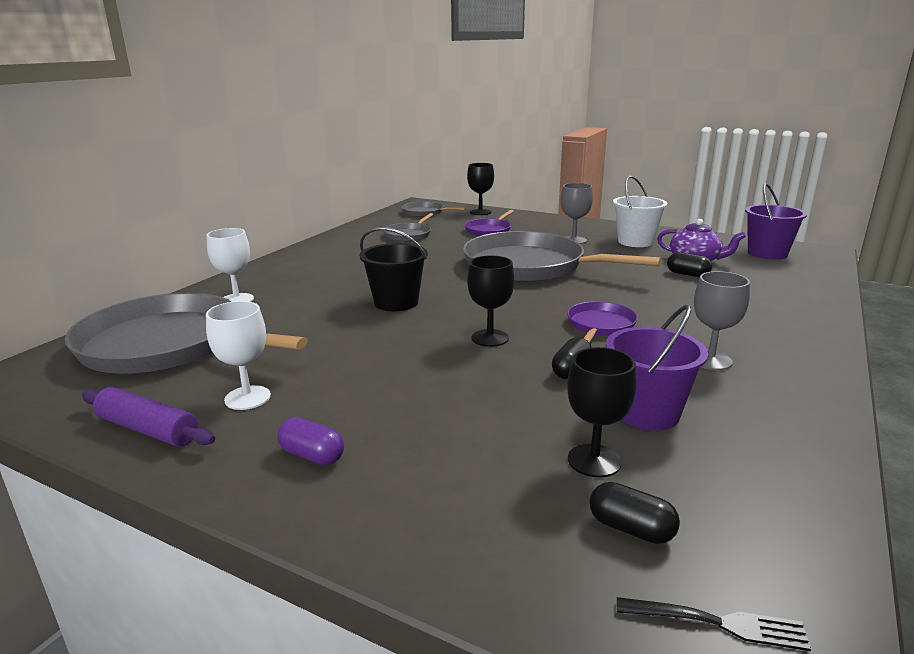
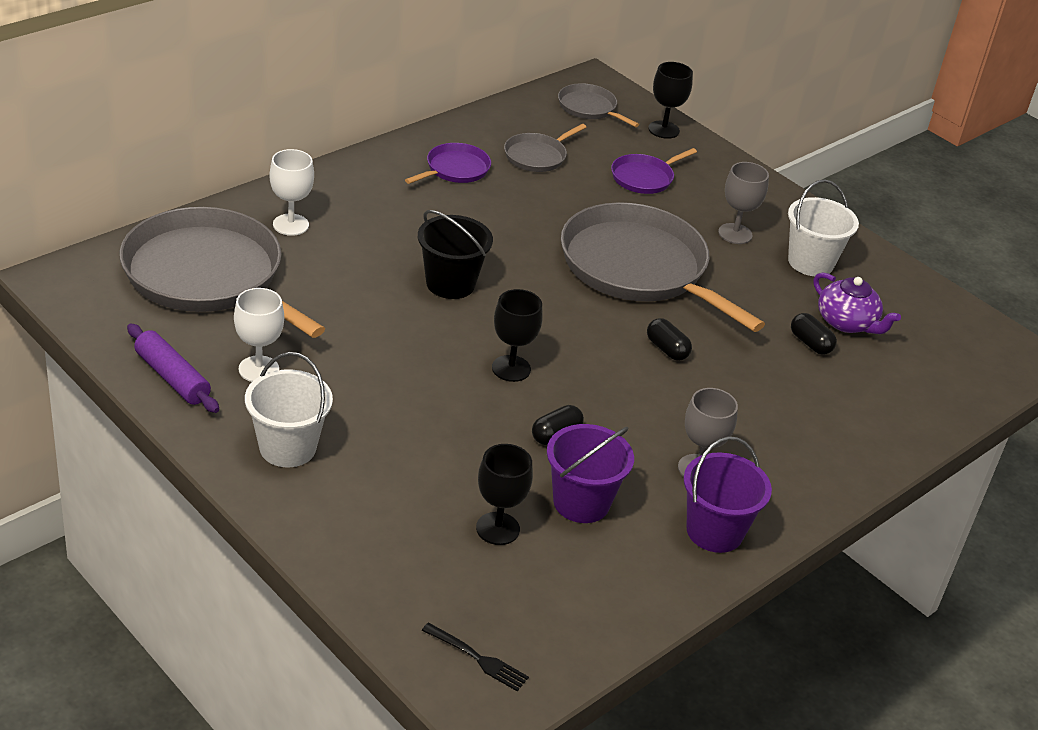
camera: 15 degrees right, 15 degrees up
purple capsule [277,417,344,465] -> white bucket [245,352,333,467]
purple pan [567,301,638,343] -> purple pan moved to [405,143,491,184]
black capsule [590,482,680,544] -> black capsule moved to [647,318,692,361]
purple bucket [745,183,807,260] -> purple bucket moved to [684,436,772,553]

